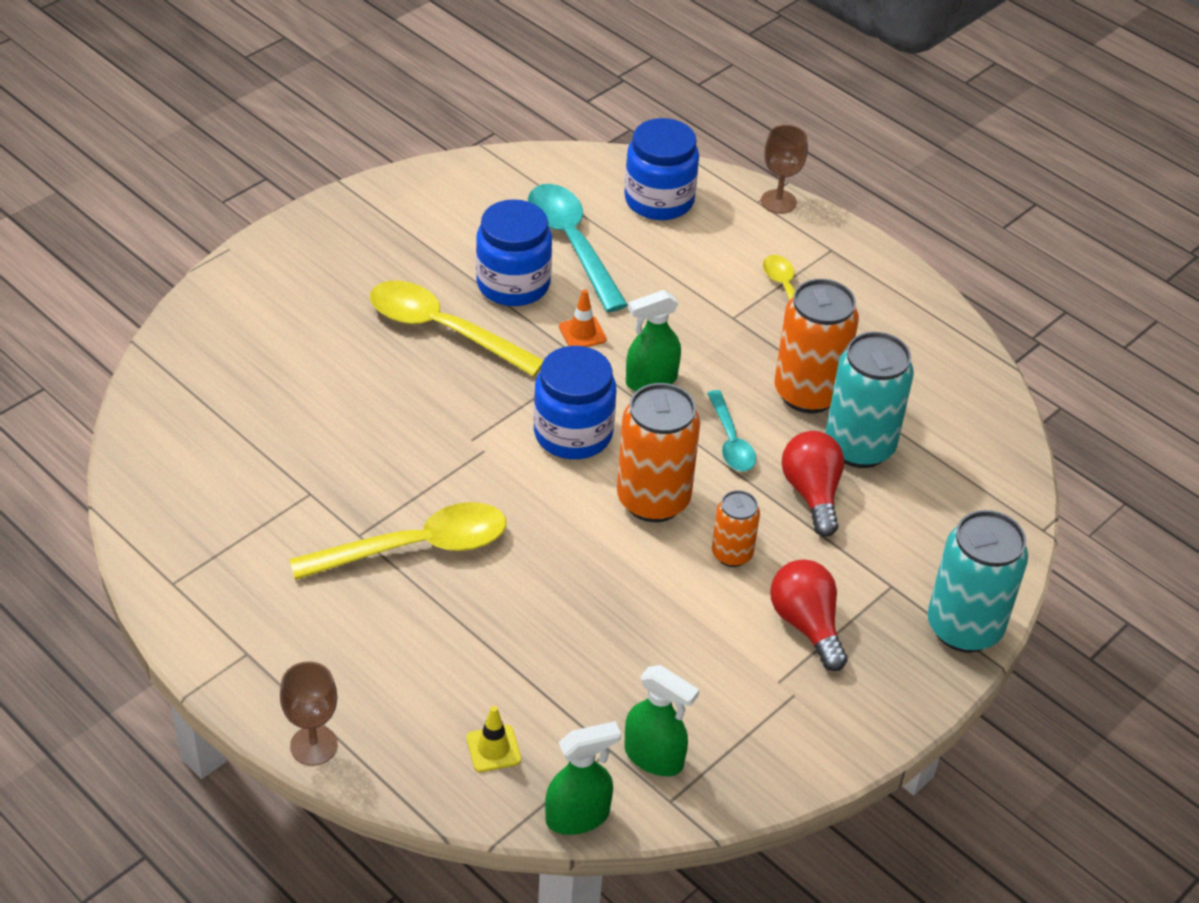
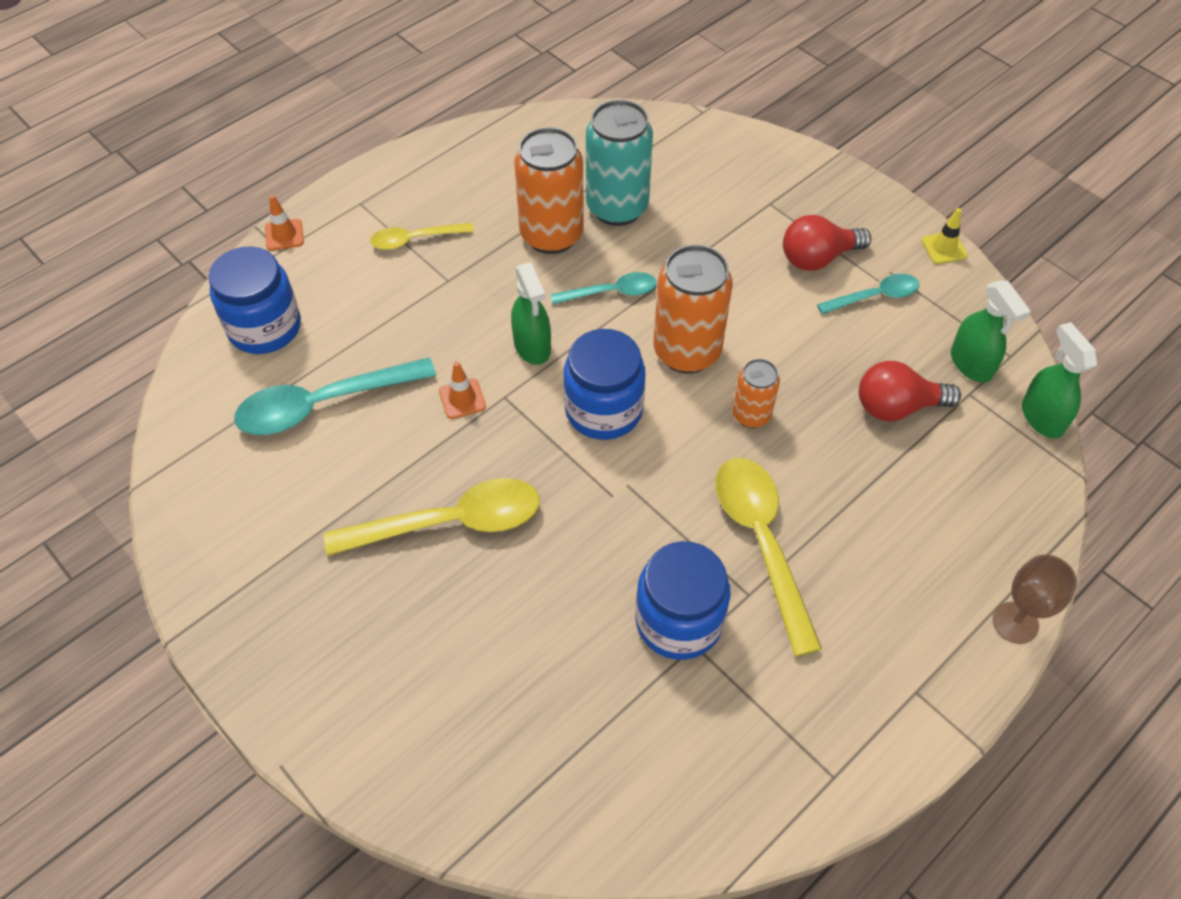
camera: 85 degrees left, 10 degrees up
yellow spoon [370,281,544,376] -> yellow spoon turned 135 degrees counterclockwise [324,478,540,556]
yellow traffic cone [466,706,521,772] -> yellow traffic cone moved to [922,208,968,264]
blue jar [476,199,552,306] -> blue jar moved to [635,541,731,660]
green spray bottle [624,665,699,776] -> green spray bottle turned 120 degrees clockwise [951,281,1031,383]
orange can [712,490,760,567] -> orange can moved to [733,359,780,428]
brown goblet [761,125,808,214] -> orange traffic cone [265,195,304,251]
red light bulb [781,431,844,537] -> red light bulb moved to [859,361,961,422]
turquoise can [927,510,1028,653] -> none
none -> turquoise spoon [817,274,920,314]

